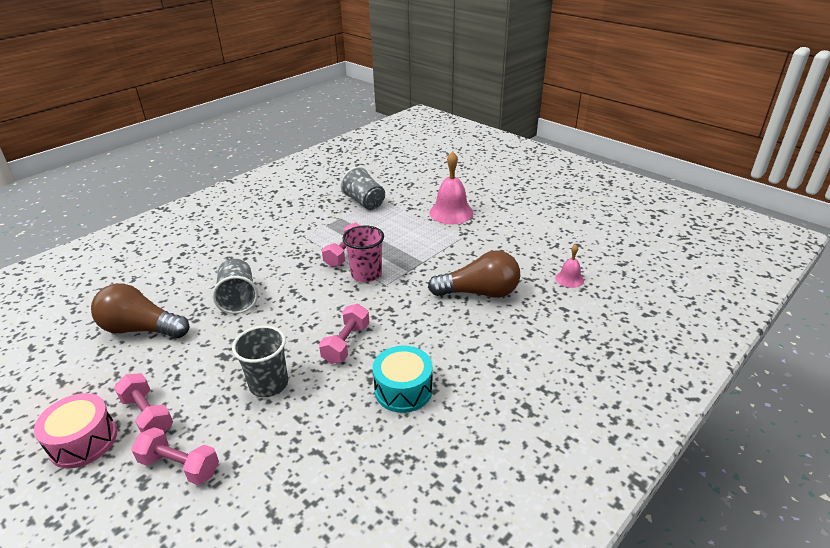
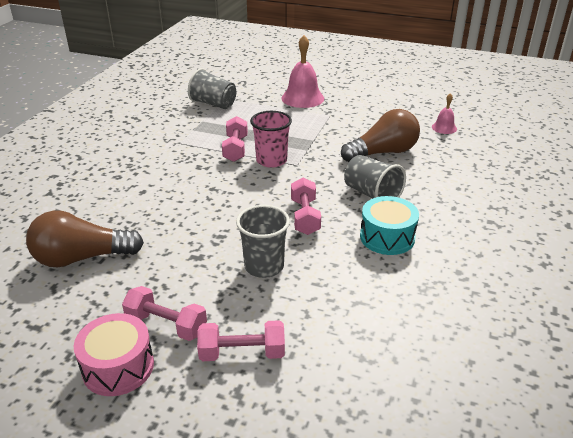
camera: 25 degrees left, 0 degrees up
grey cup [212,259,258,314] -> grey cup moved to [344,155,406,199]

